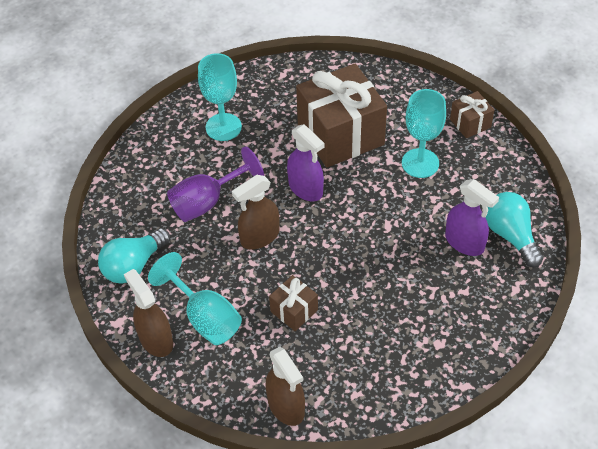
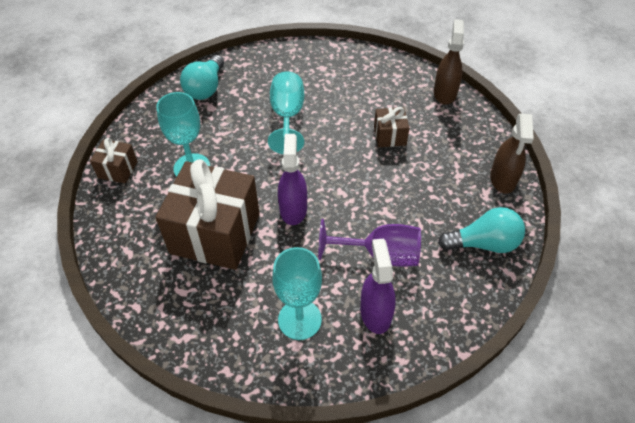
camera: 140 degrees left, 0 degrees up
turquoise goblet [148,252,242,345] -> turquoise goblet moved to [268,71,304,154]
brown spray bottle [232,175,280,250] -> none
purple spray bottle [445,179,499,256] -> purple spray bottle moved to [360,239,396,334]

